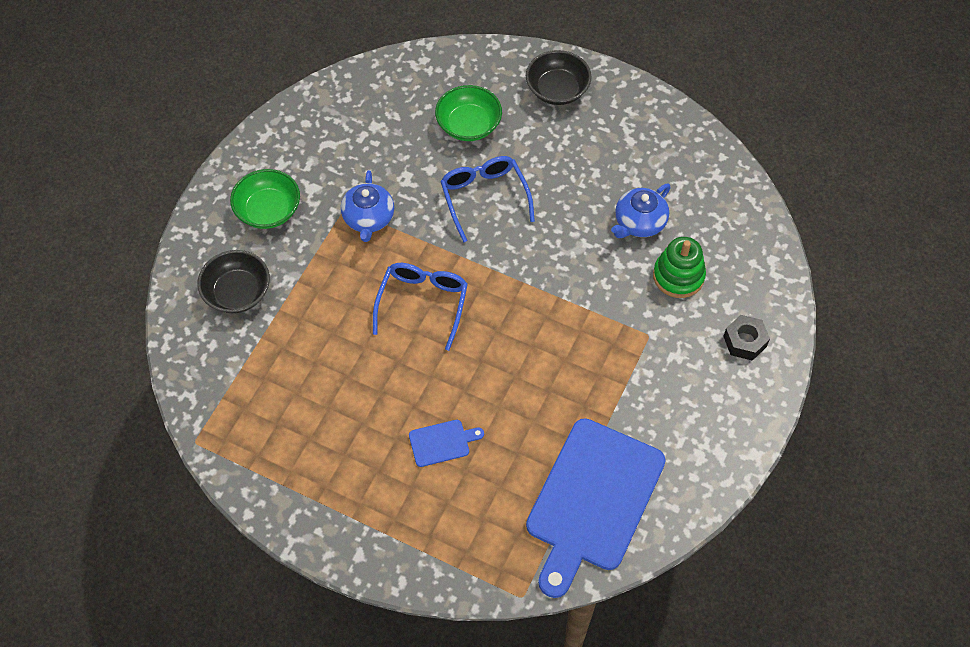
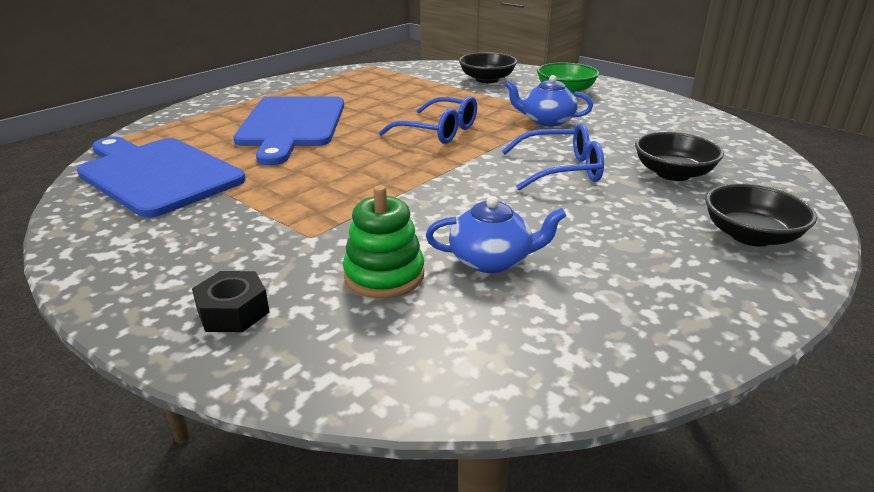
camera: 105 degrees right, 30 degrees down
blue cutting board [409,420,484,467] -> blue cutting board [234,96,344,165], size x2.46
green bowl [435,85,502,141] -> black bowl [635,132,724,181]
blue teapot [611,184,671,238] -> blue teapot turned 120 degrees clockwise [426,196,566,273]

